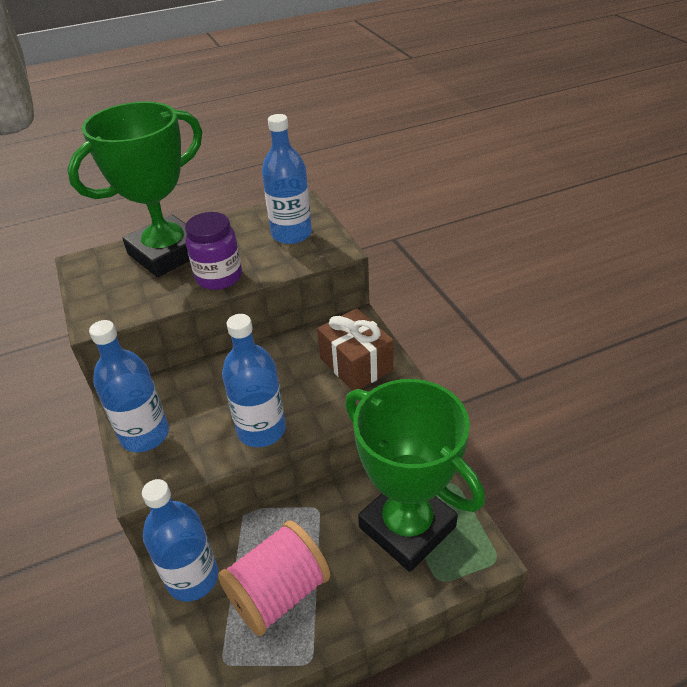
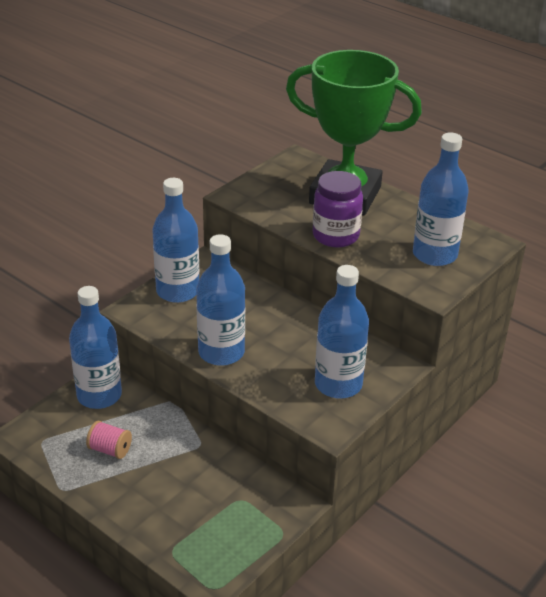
camera: 60 degrees right, 5 degrees down
pink spool [218,520,330,636] -> pink spool [86,421,132,459], size x0.48
brown gift [317,308,393,391] -> blue bottle [315,265,369,399]
green trophy [345,379,485,572] -> none

